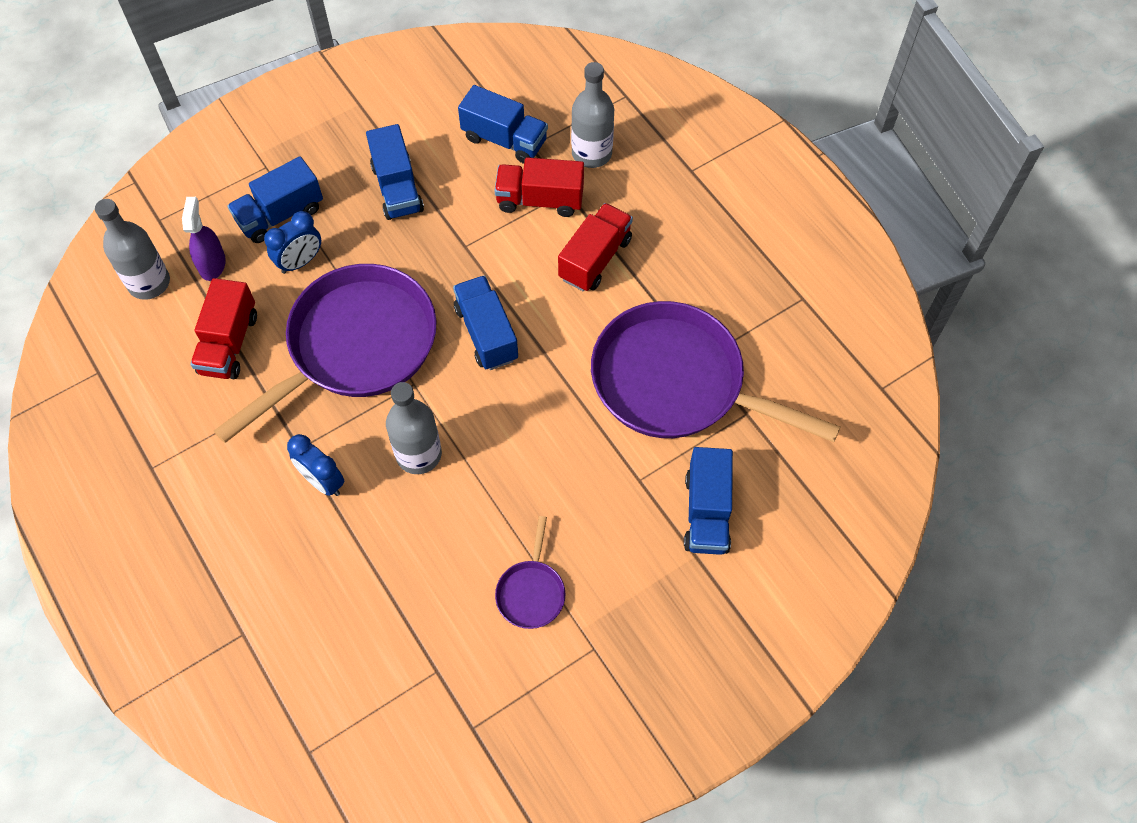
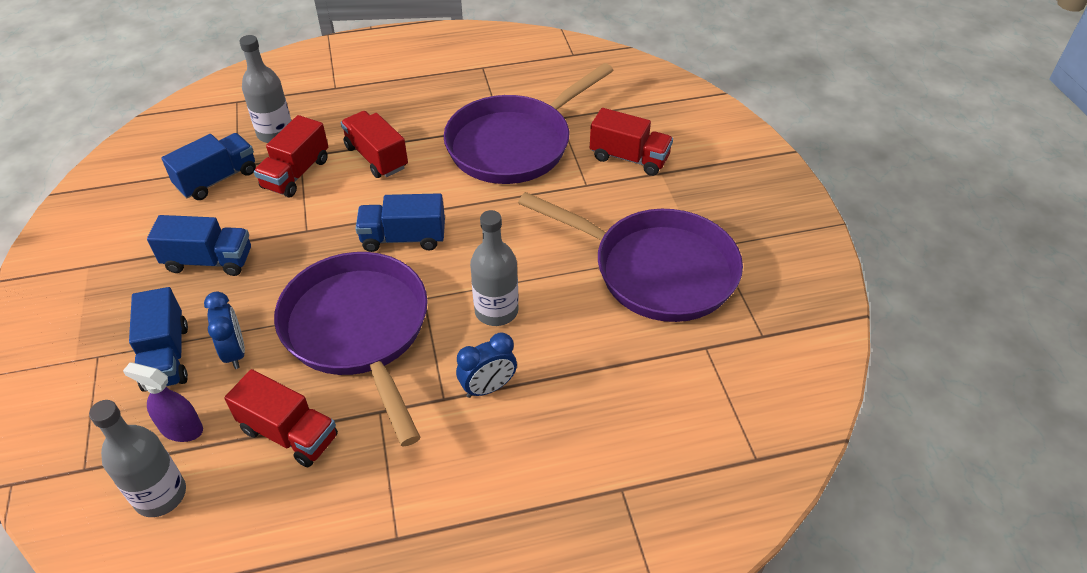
camera: 70 degrees left, 15 degrees down
purple pan [495,516,565,629] -> purple pan [518,192,743,322], size x2.35
blue truck [684,447,733,555] -> red truck [590,108,673,176]

